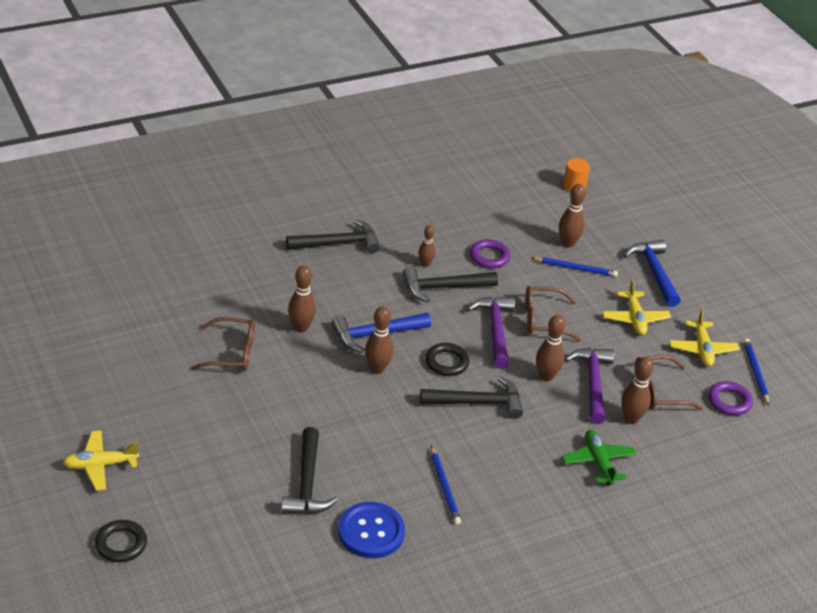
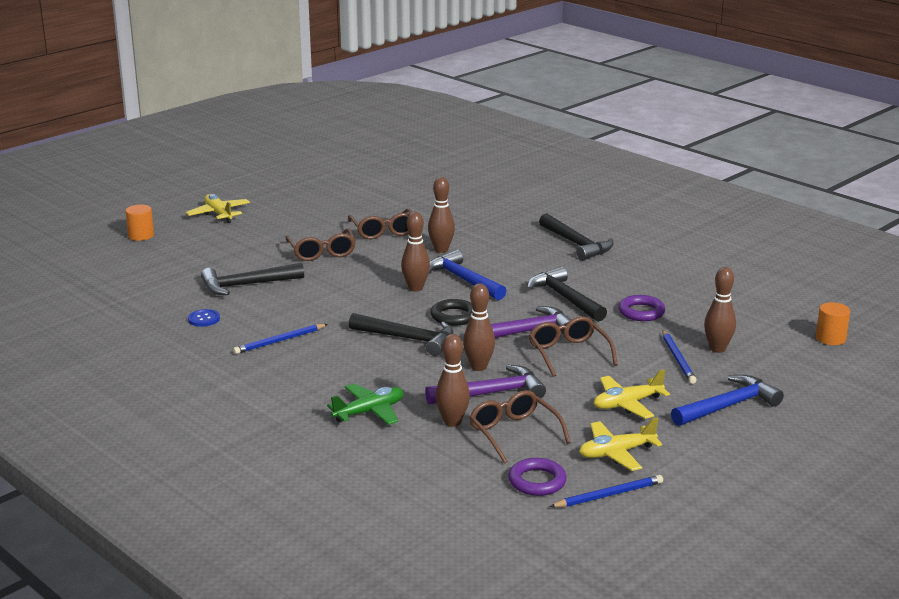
camera: 75 degrees right, 15 degrees down
black ring [95,520,147,562] -> orange cylinder [125,205,154,241]
blue button [338,502,405,558] -> blue button [188,309,220,327], size x0.50
brown bowling pin [418,225,435,267] -> none
black hammer [420,377,523,419] -> black hammer turned 45 degrees counterclockwise [349,313,454,356]
none -> brown glasses [285,229,356,261]

